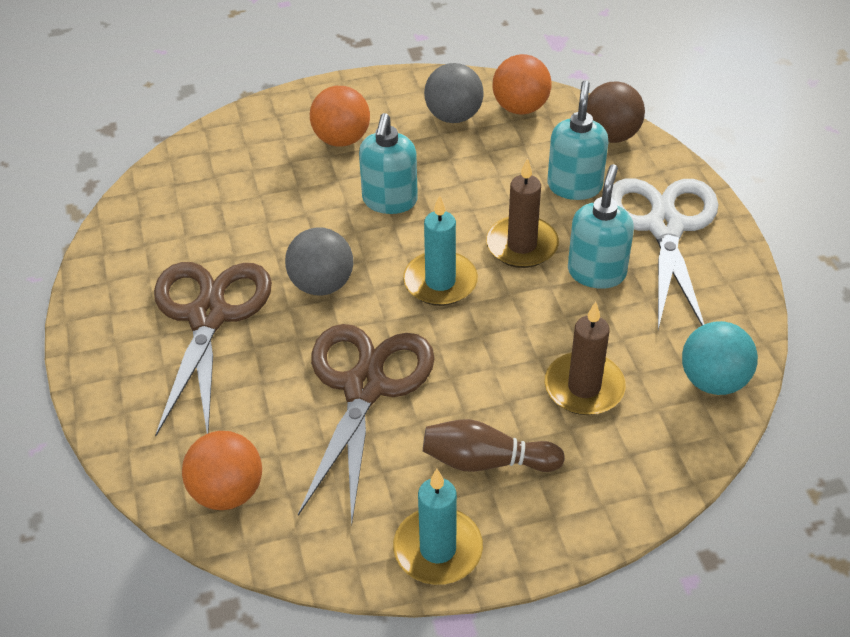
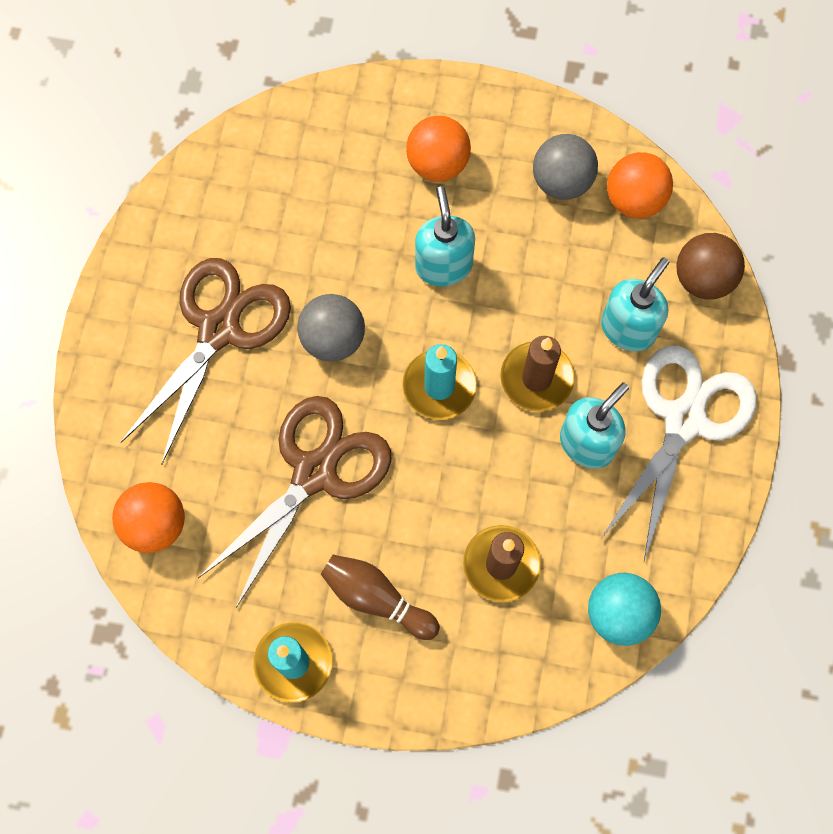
camera: 25 degrees right, 25 degrees up
turquoise soap dispenser [359,113,418,214] -> turquoise soap dispenser turned 135 degrees clockwise [415,186,475,287]

